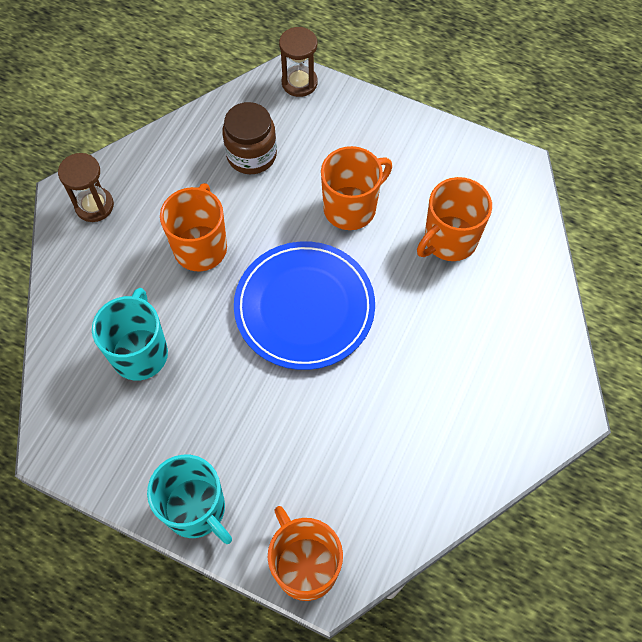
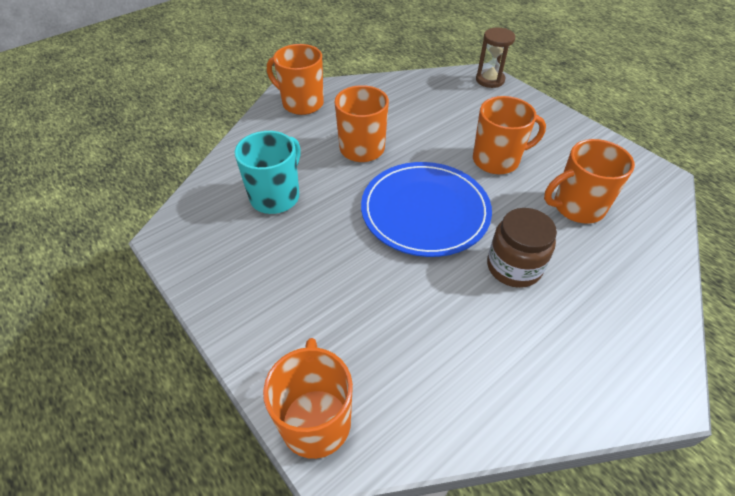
camera: 25 degrees right, 15 degrees down
brown hourglass [58,153,114,222] -> orange mug [267,44,324,115]
turquoise mug [147,455,232,544] -> none
brown jar [222,102,277,174] -> brown jar moved to [487,208,557,288]

